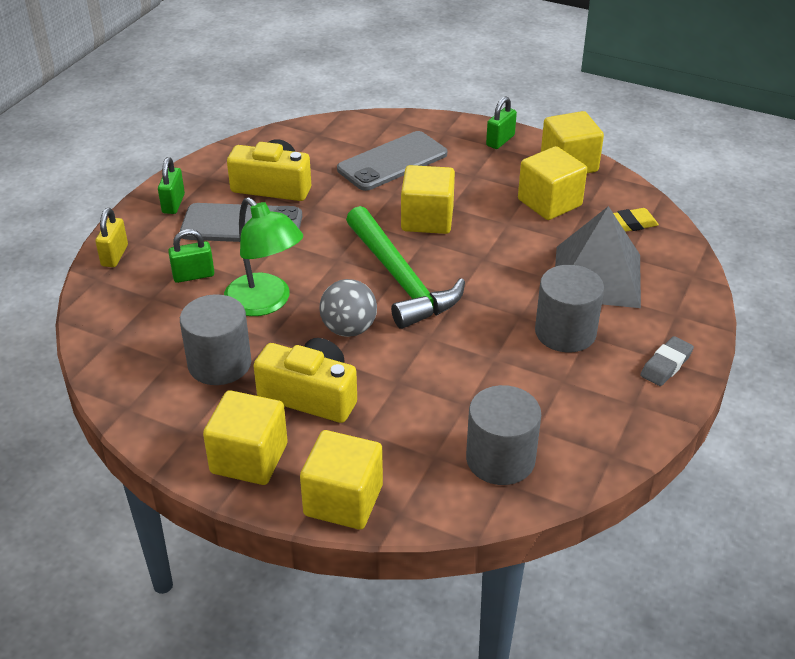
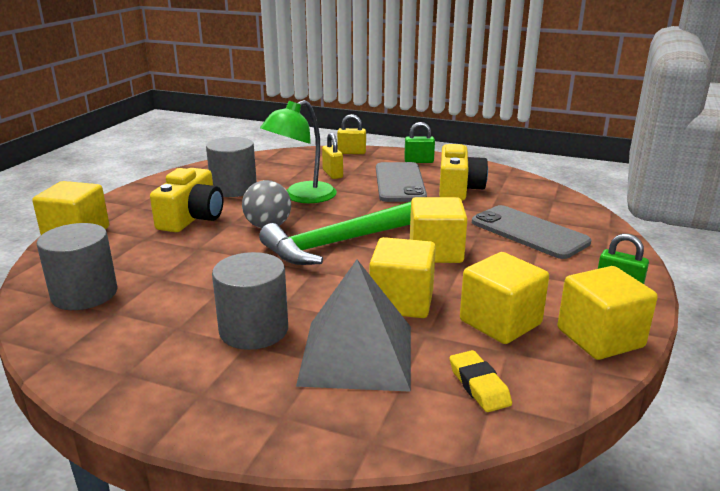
camera: 85 degrees right, 15 degrees down
green padlock [168,229,214,283] -> yellow padlock [322,133,343,179]
yellow cube [203,390,288,485] -> yellow cube moved to [369,237,436,318]
grey eraser [640,336,694,386] -> none

